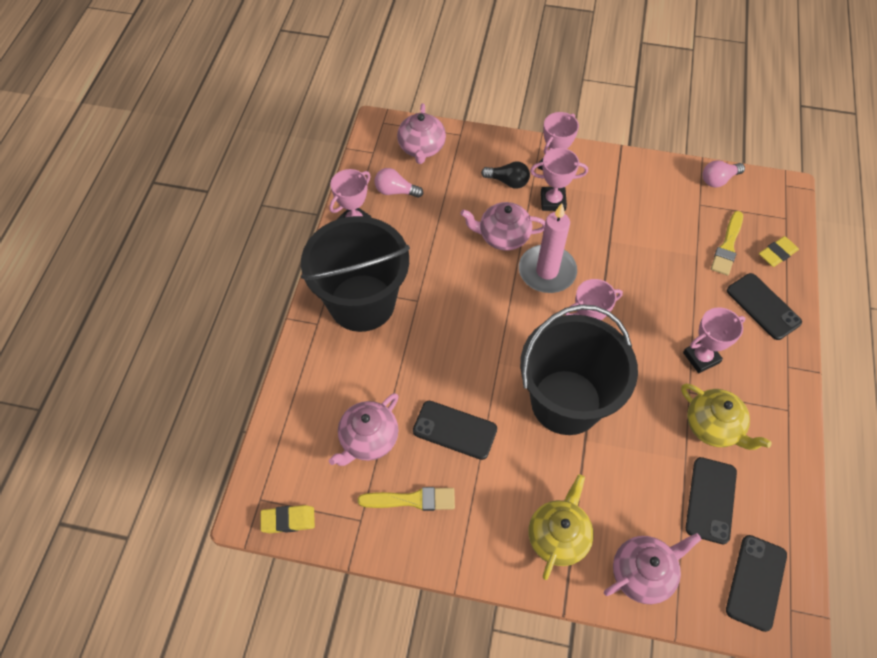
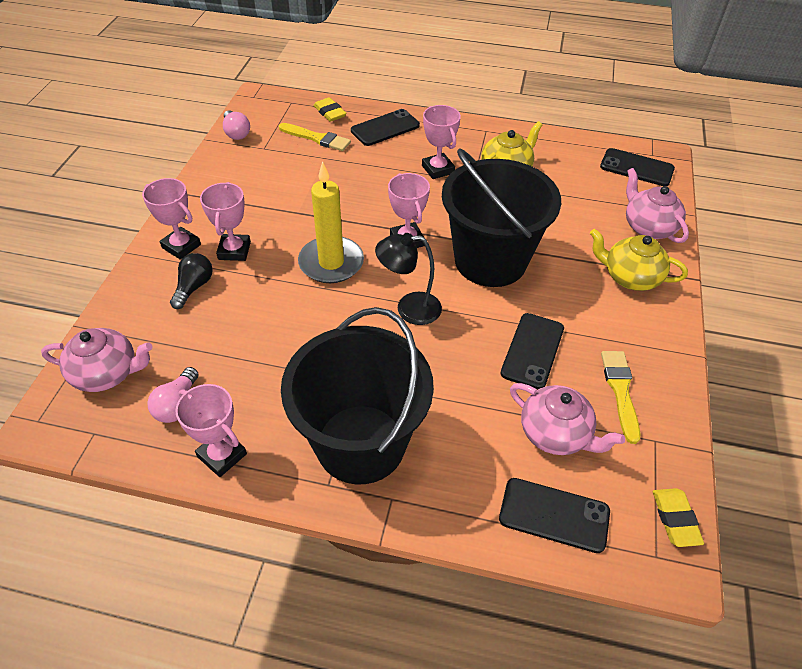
camera: 90 degrees left, 10 degrees down
pink teapot [461,202,545,251] -> none
pink candle [519,203,577,293] -> yellow candle [298,161,364,283]
black phone [686,457,737,544] -> black phone moved to [499,478,610,553]
none -> black lamp [375,233,442,325]

